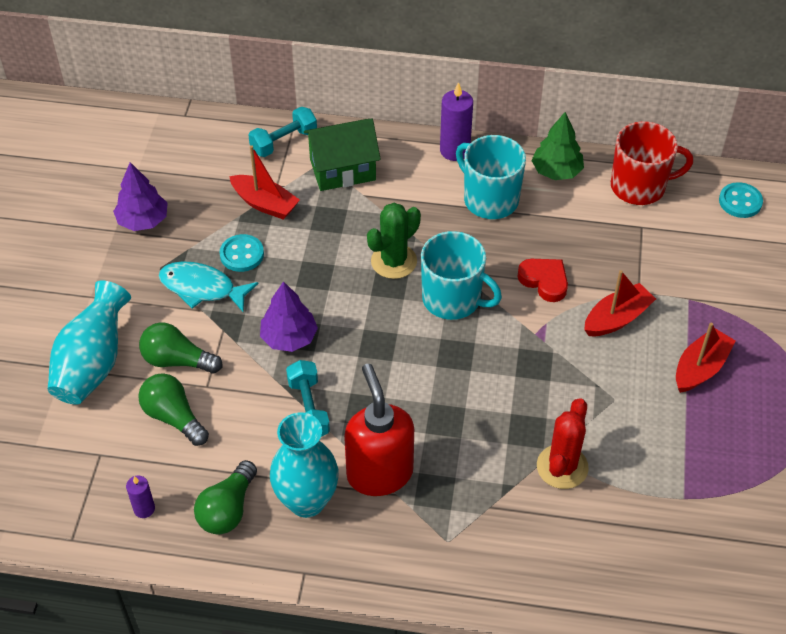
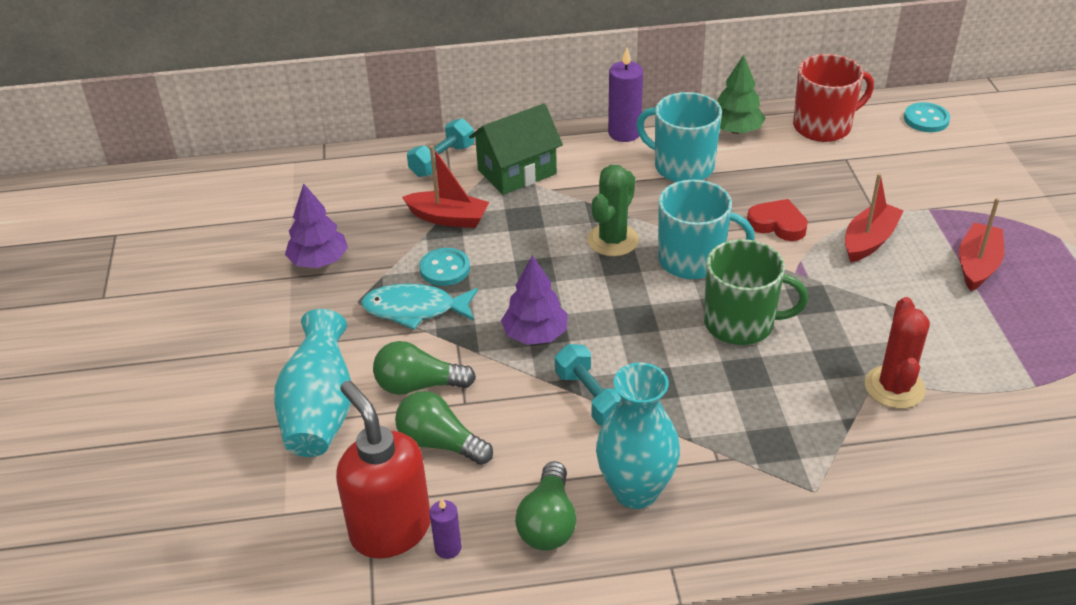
camera: 15 degrees left, 10 degrees down
red soap dispenser [344,364,414,496] -> red soap dispenser moved to [336,381,431,558]
none -> green mug [704,239,808,345]

